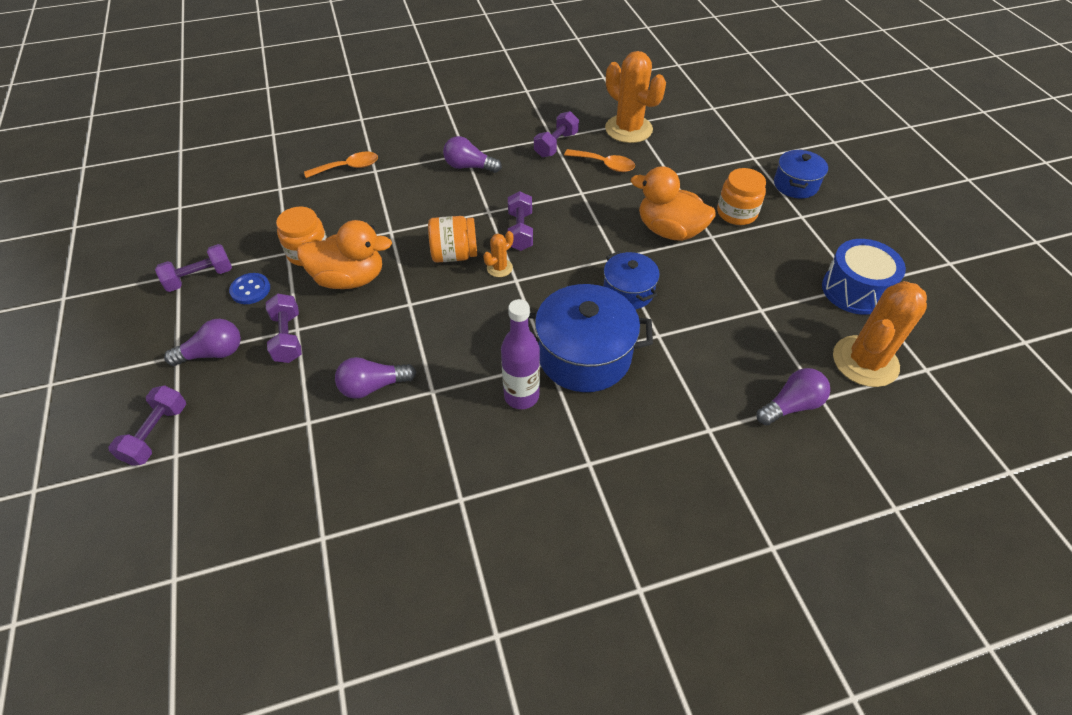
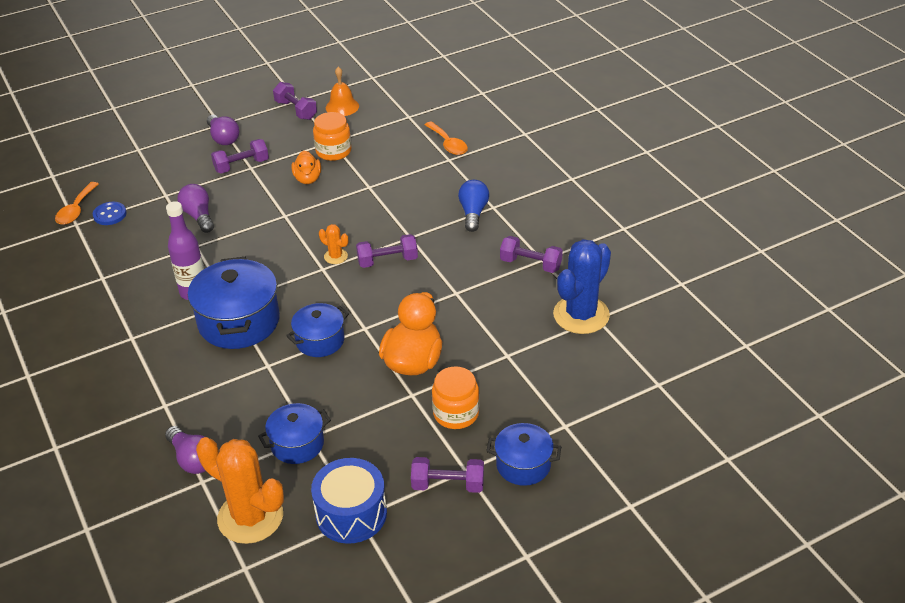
camera: 80 degrees right, 10 degrees down
purple dumbbell [108,385,186,466] -> purple dumbbell moved to [411,457,484,493]
blue button [229,273,270,304] -> blue button moved to [93,202,127,225]
orange duck [297,220,392,289] -> orange duck [292,151,321,184], size x0.59
orange jar [428,216,477,263] -> none
purple light bulb [443,136,502,173] -> blue light bulb [458,180,489,232]
orange spoon [564,149,635,172] -> orange spoon moved to [55,182,99,225]
orange cactus [605,51,666,143] -> blue cactus [553,239,611,334]
none -> blue pot [258,403,331,464]
none -> orange bell [326,67,359,116]

